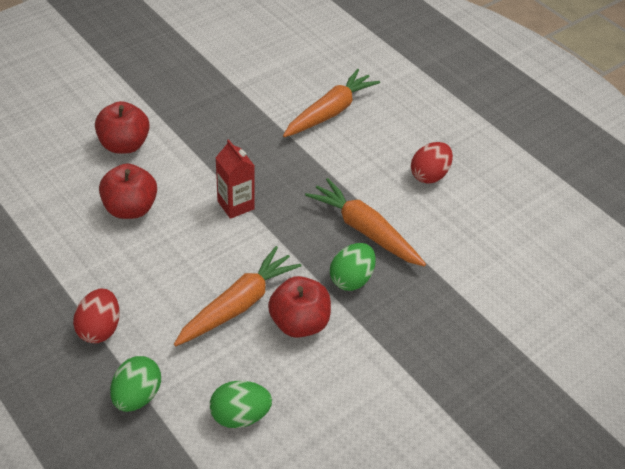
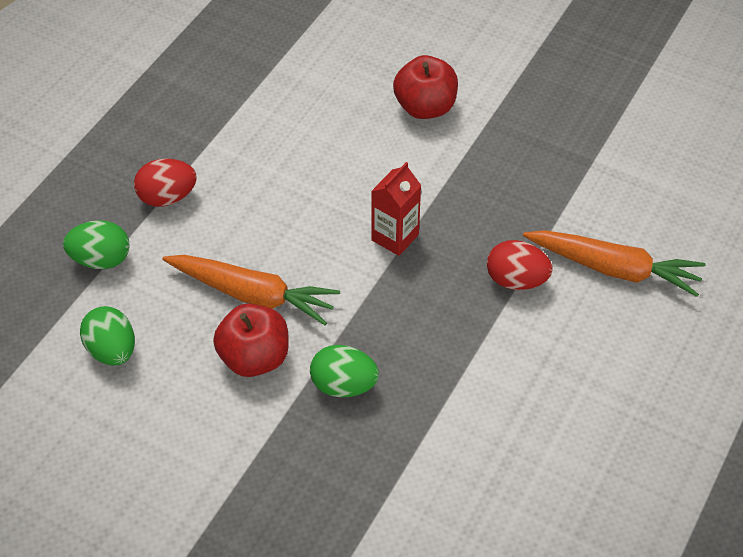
camera: 70 degrees right, 5 degrees up
red apple [99,163,157,219] -> none
orange carrot [305,178,426,267] -> none
red egg [411,142,453,184] -> red egg moved to [487,240,552,290]

